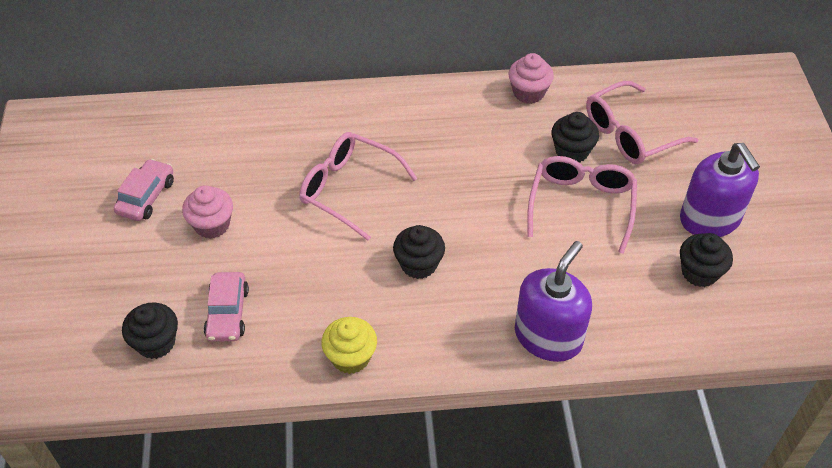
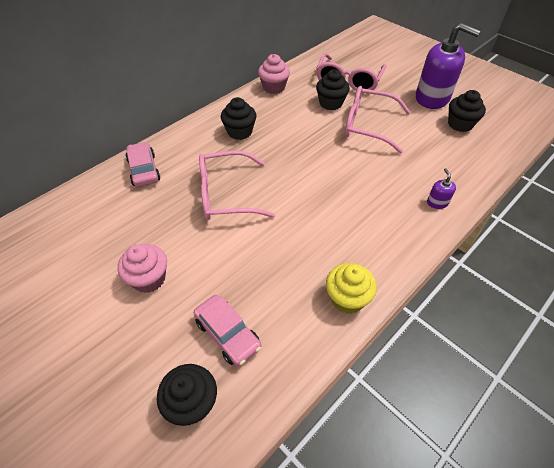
camera: 40 degrees left, 0 degrees up
pink car [114,159,174,221] -> pink car moved to [126,142,160,187]
black cupcake [393,225,445,279] -> black cupcake moved to [221,97,256,140]
purple soap dispenser [515,241,592,362] -> purple soap dispenser [427,168,456,209], size x0.41
pink glasses [527,156,637,254] -> pink glasses turned 45 degrees counterclockwise [345,86,411,153]

